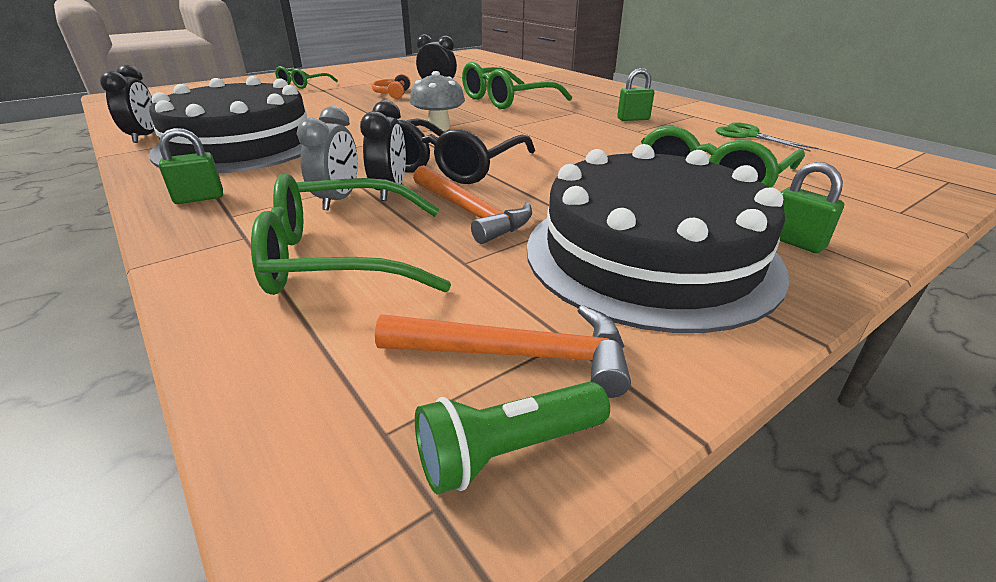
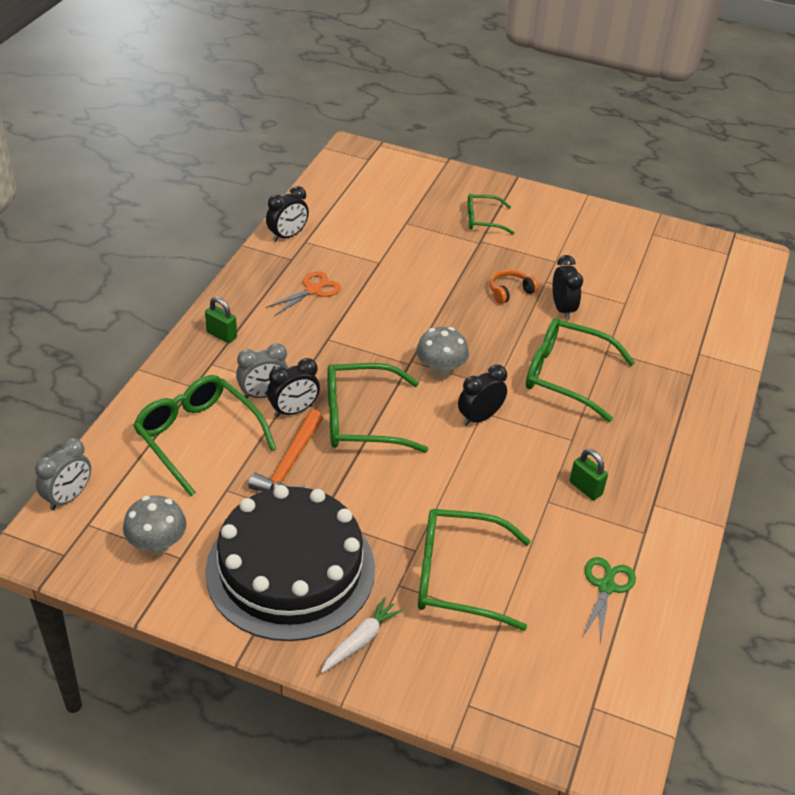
camera: 55 degrees right, 10 degrees up
black cake [149,76,307,173] -> orange scissors [266,271,341,316]
orange hammer [375,305,631,398] -> grey mushroom [123,495,186,555]
black glasses [398,118,535,184] -> green glasses [327,363,428,453]
green flashlight [415,382,610,495] -> none
green padlock [780,162,844,253] -> white carrot [321,597,403,673]
none -> grey clock [35,438,91,510]
none -> black clock [458,365,507,426]

